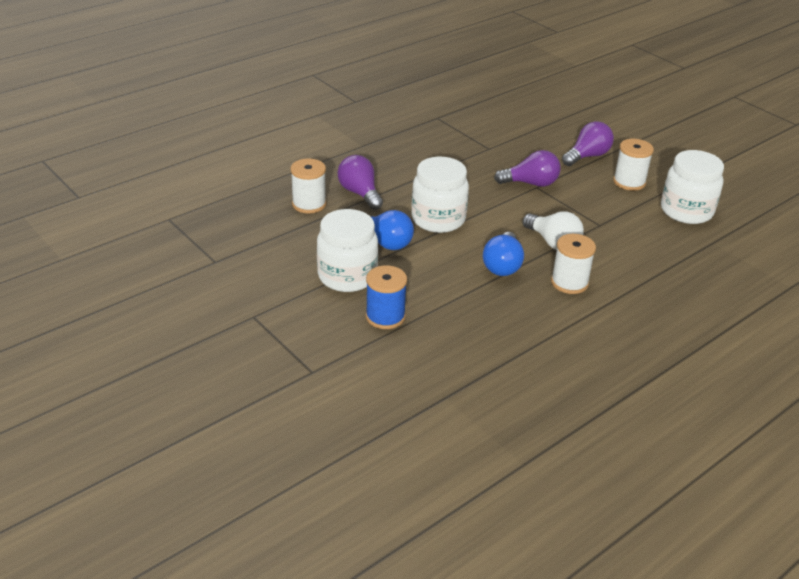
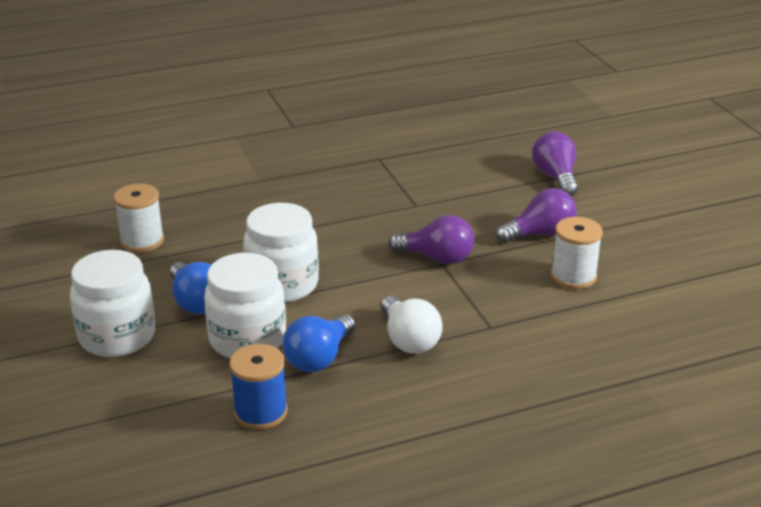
camera: 20 degrees right, 5 degrees down
purple light bulb [337,155,383,210] -> purple light bulb moved to [532,131,578,196]
blue spool [366,265,407,329] -> blue spool moved to [229,344,288,430]
white spool [551,234,596,294] -> none
white jar [661,150,724,224] -> white jar moved to [204,253,286,358]

